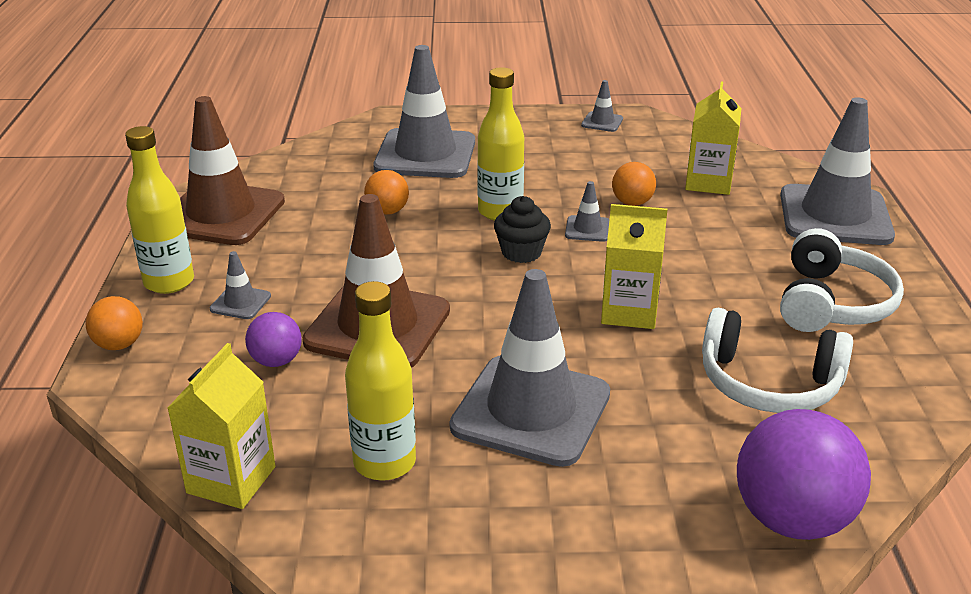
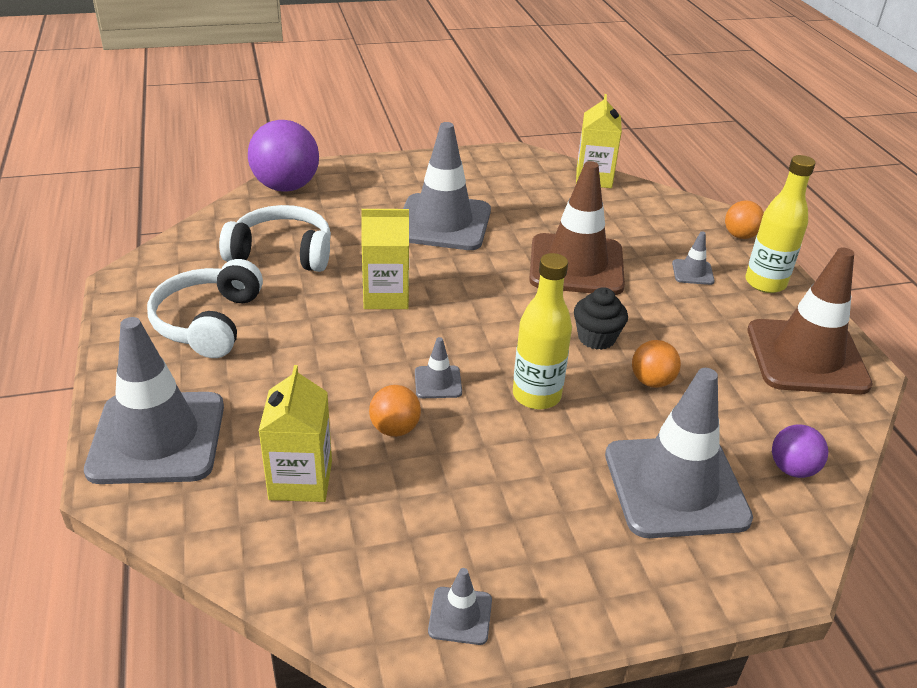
camera: 165 degrees right, 5 degrees up
purple ball [245,312,302,367] -> purple ball moved to [772,424,828,478]
yellow bottle [345,281,416,481] -> none
black cupcake [494,196,551,263] -> black cupcake moved to [574,287,628,350]

